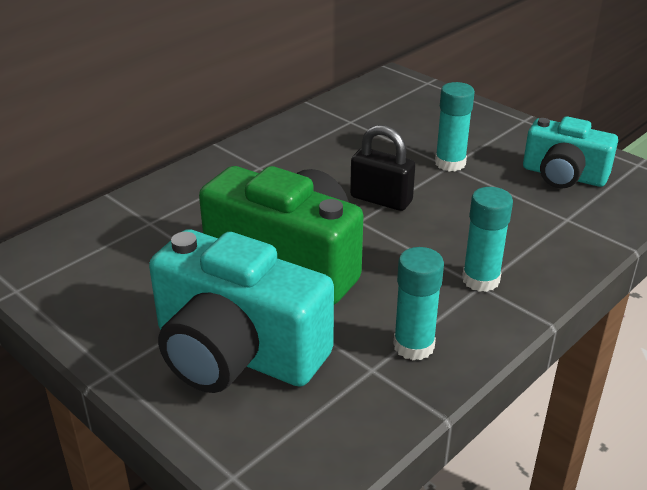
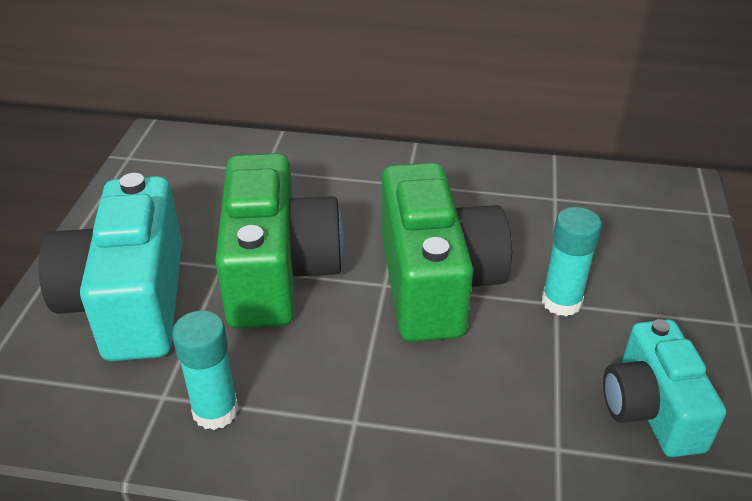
camera: 55 degrees right, 5 degrees up
black padlock [350,125,415,211] -> green camera [381,162,512,342]
turquoise glue stick [462,187,513,292] -> none

